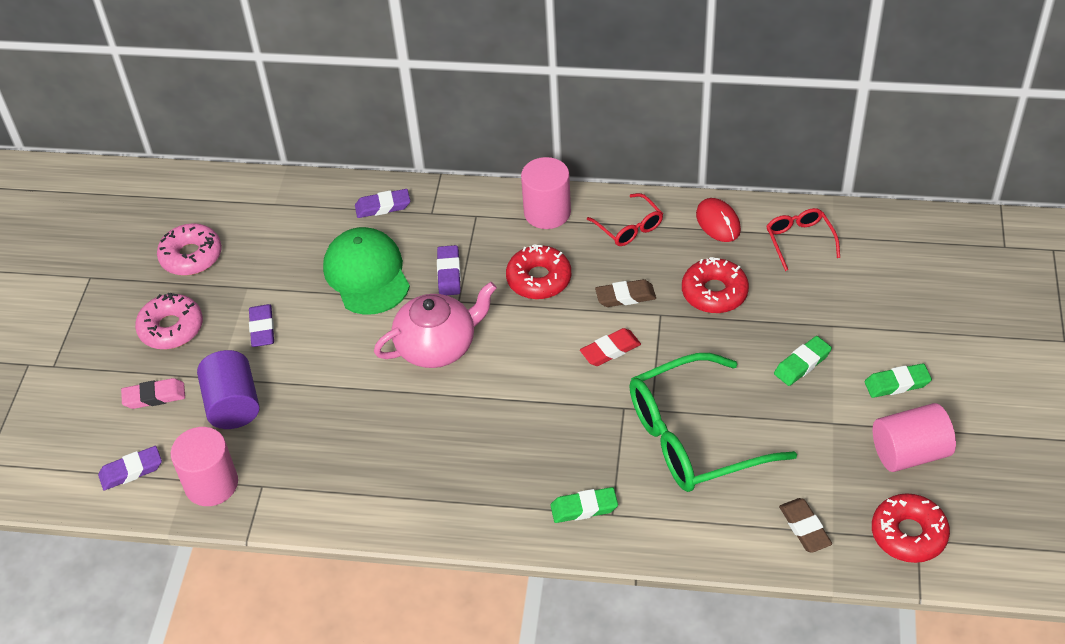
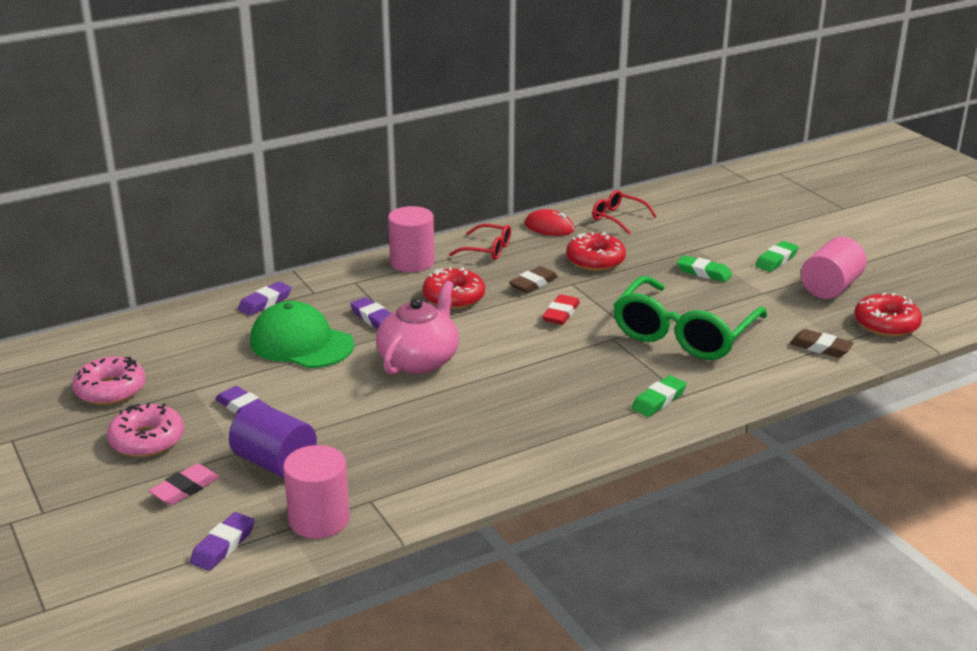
camera: 40 degrees left, 20 degrees down
green eraser [774,336,832,386] -> green eraser turned 75 degrees counterclockwise [677,255,732,282]

